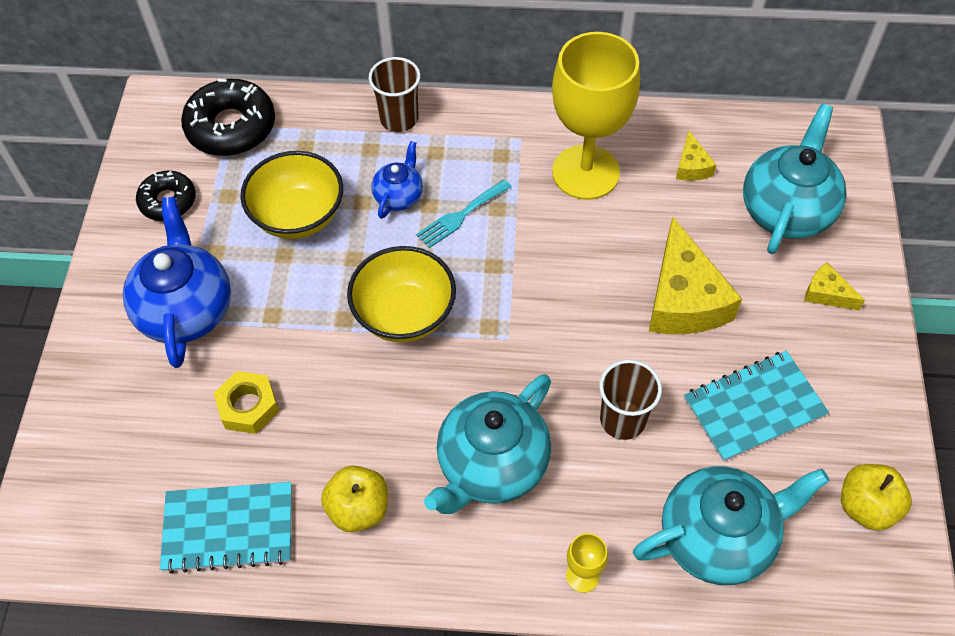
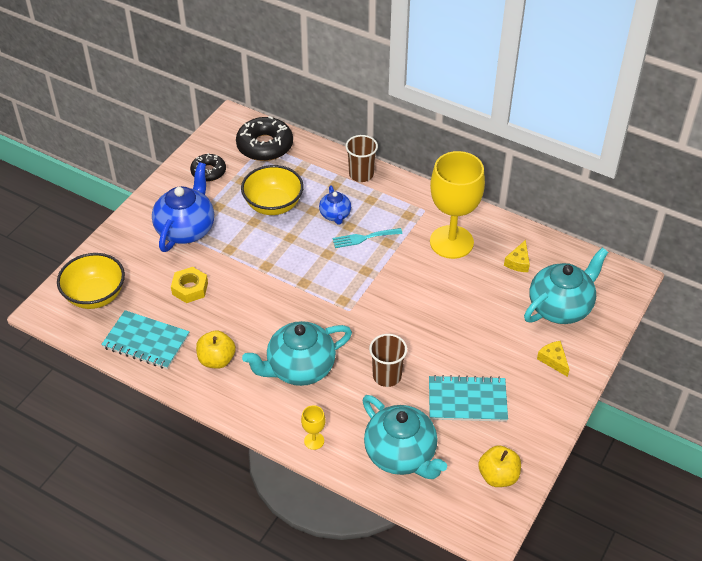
camera: 25 degrees right, 10 degrees down
yellow bowl [347,246,456,342] -> yellow bowl moved to [57,253,125,309]
blue teapot [371,141,423,219] -> blue teapot turned 120 degrees clockwise [319,186,351,225]
turquoise teapot [633,466,830,585] -> turquoise teapot turned 45 degrees clockwise [362,395,447,479]
yellow cheese [649,217,742,334] -> none

